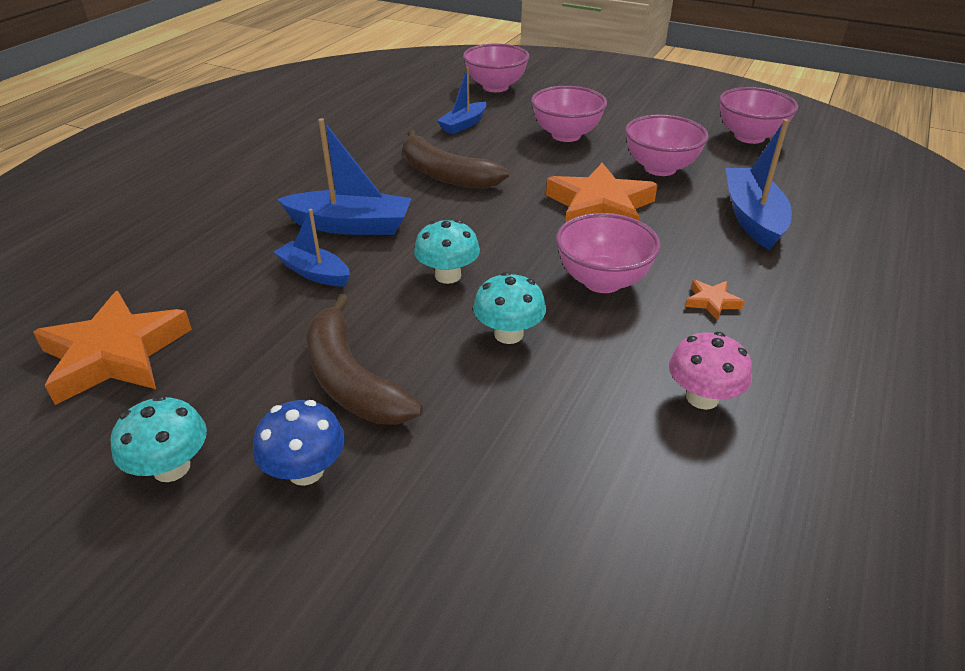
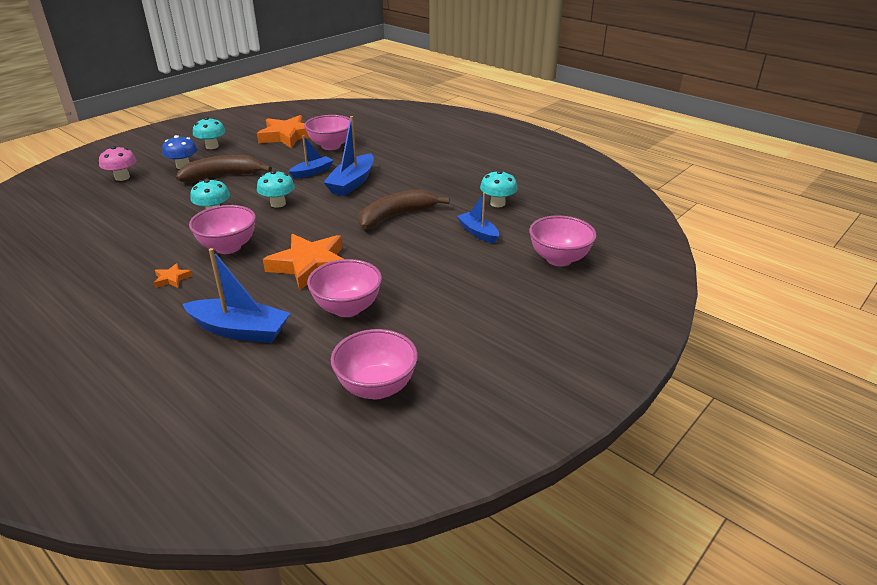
camera: 105 degrees right, 5 degrees down
pink bowl [531,86,607,142] -> pink bowl moved to [304,115,350,150]
pink mushroom [669,332,752,410] -> pink mushroom moved to [99,146,136,181]
none -> turquoise mushroom [480,170,517,207]

